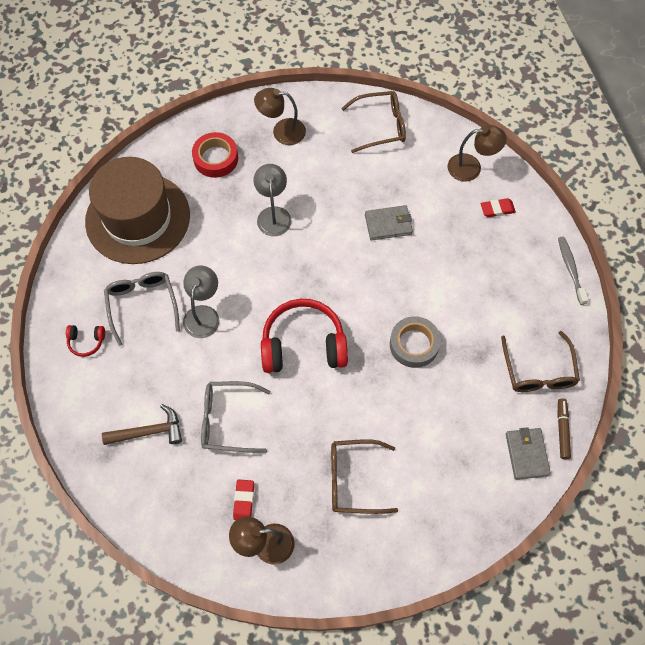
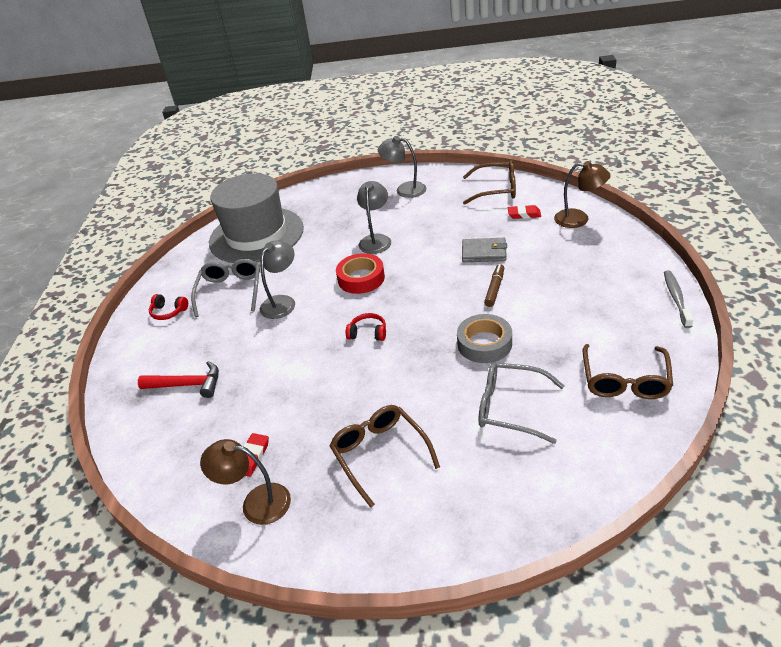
camera: 20 degrees right, 25 degrees down
brown hat [85,157,190,264] -> grey hat [209,173,304,263]
brown hammer [102,404,182,445] -> red hammer [138,361,219,398]
red tape [192,132,238,178] -> red tape moved to [336,253,385,294]
grey glasses [201,381,271,453] -> grey glasses moved to [479,362,565,444]
brown lamp [254,88,306,145] -> grey lamp [378,136,426,198]
red headphones [261,299,348,373] -> red headphones [346,313,386,341], size x0.44
brown glasses [331,439,398,514] -> brown glasses turned 45 degrees clockwise [330,405,440,508]
red eraser [481,198,516,217] -> red eraser moved to [508,205,541,219]
grey wallet [506,427,551,480] -> none
brown marker [557,398,571,459] -> brown marker moved to [484,264,504,307]

